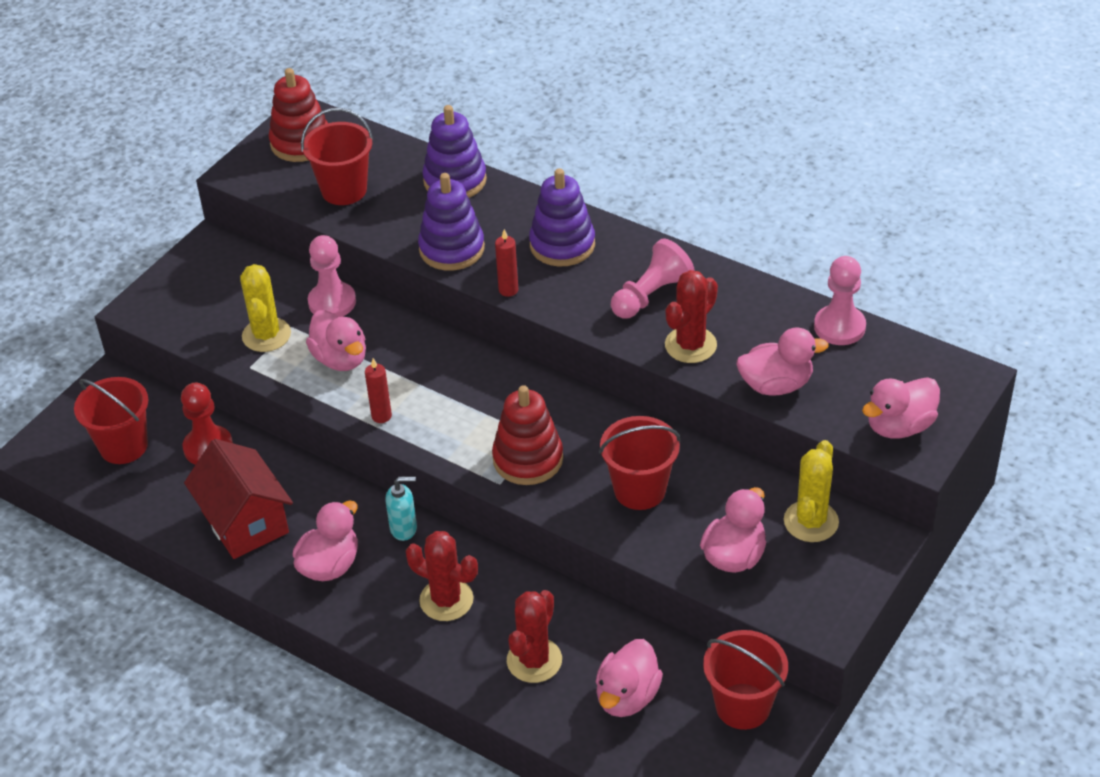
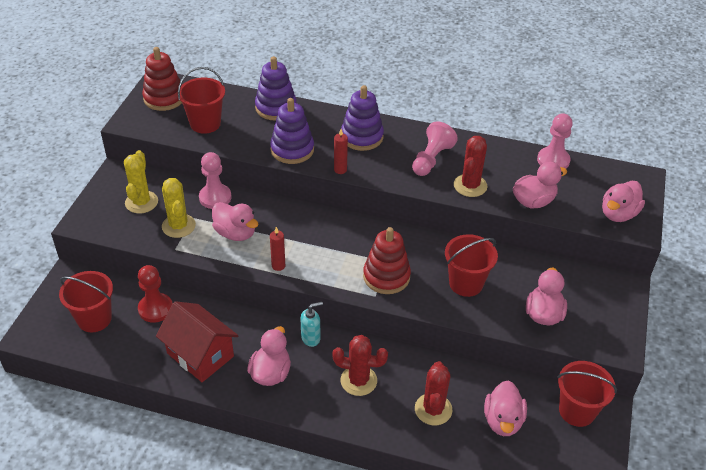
camera: 20 degrees left, 0 degrees up
yellow cactus [784,440,839,542] -> yellow cactus moved to [124,150,158,213]

